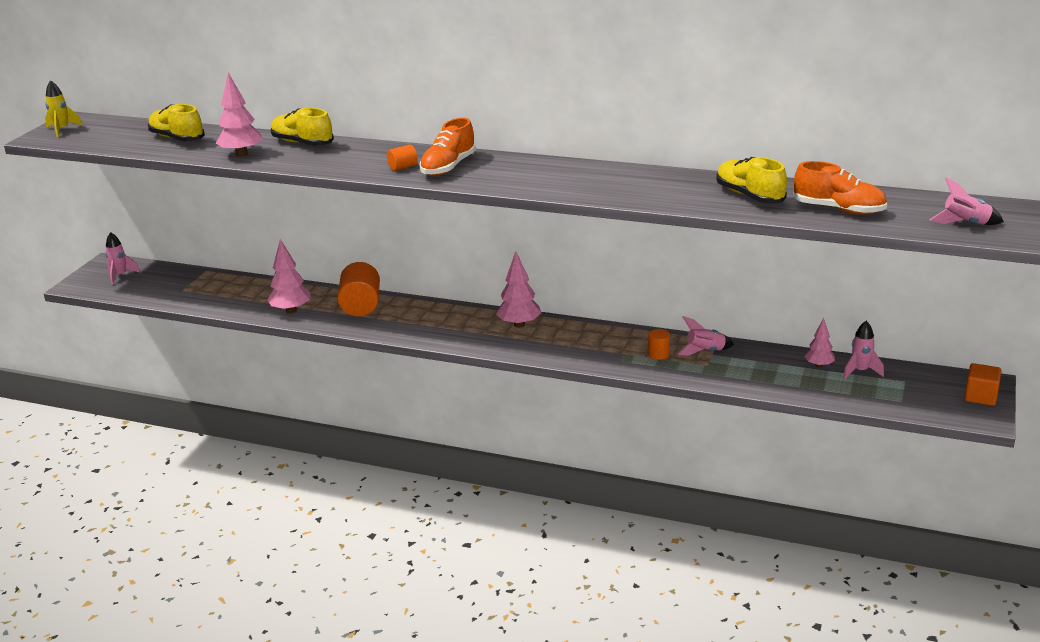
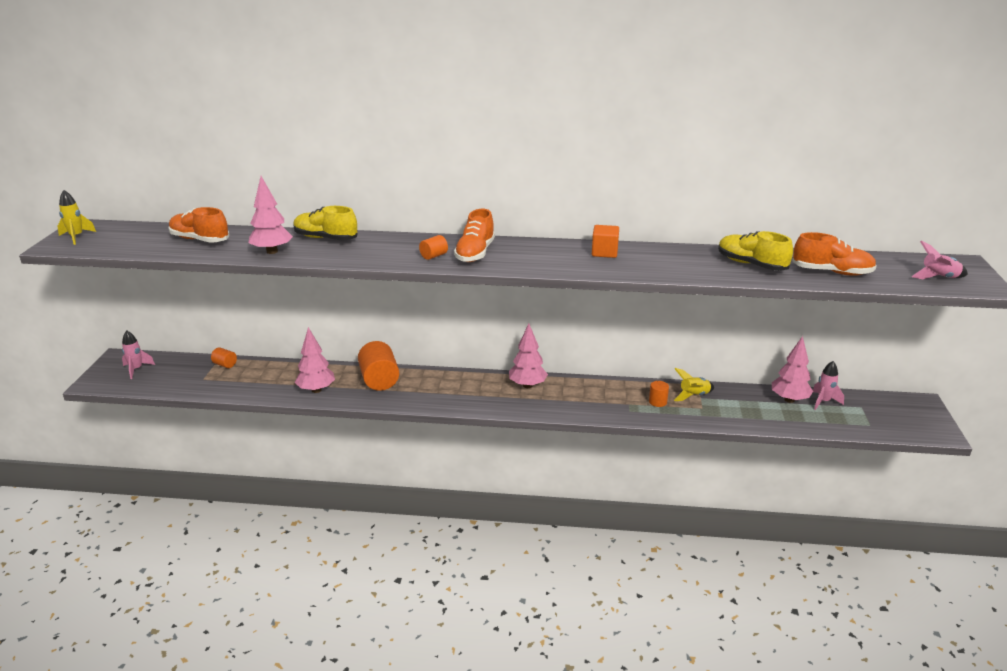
camera: 15 degrees left, 0 degrees up
yellow shoe [148,104,205,141] -> orange shoe [168,207,230,243]
pink rocket [677,316,734,356] -> yellow rocket [674,368,714,401]
pink tree [804,318,835,368] -> pink tree [772,336,813,403], size x1.62
orange cube [964,363,1001,406] -> orange cube moved to [592,225,619,258]
none -> orange cylinder [211,347,237,368]

